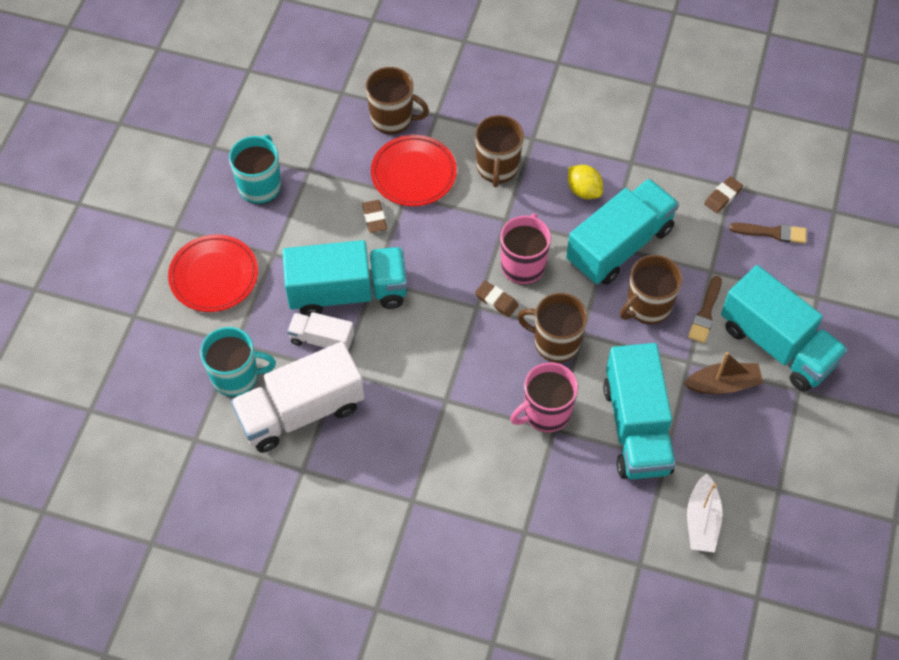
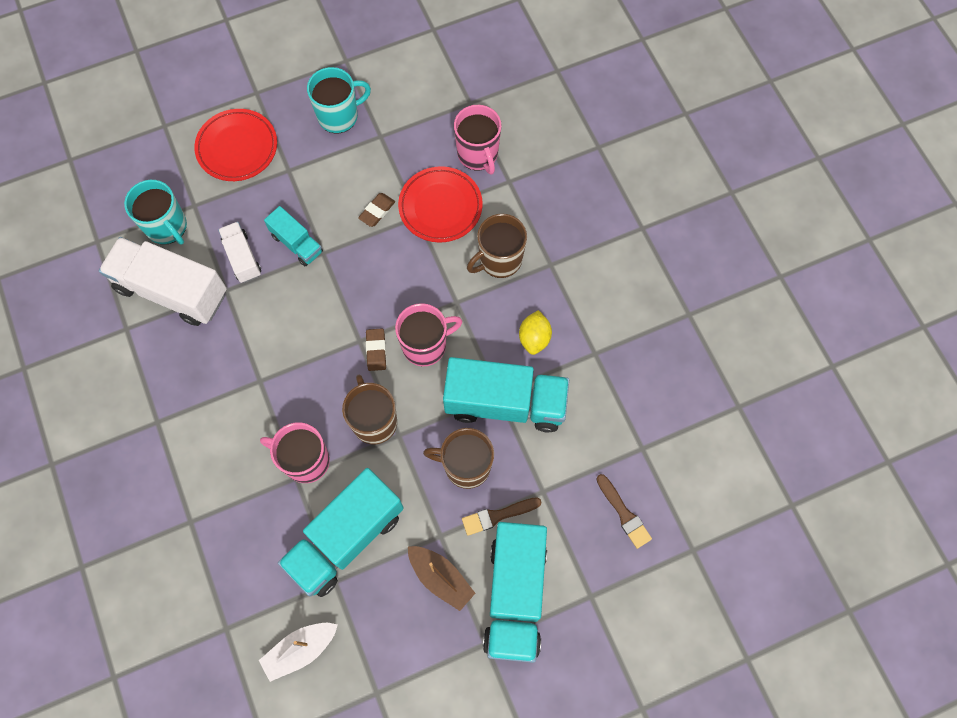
camera: 50 degrees right, 10 degrees up
turquoise truck [282,240,407,317] -> turquoise truck [264,206,323,266], size x0.52
brown mug [366,67,429,134] -> pink mug [454,105,502,175]
brown eraser [704,176,743,213] -> none

